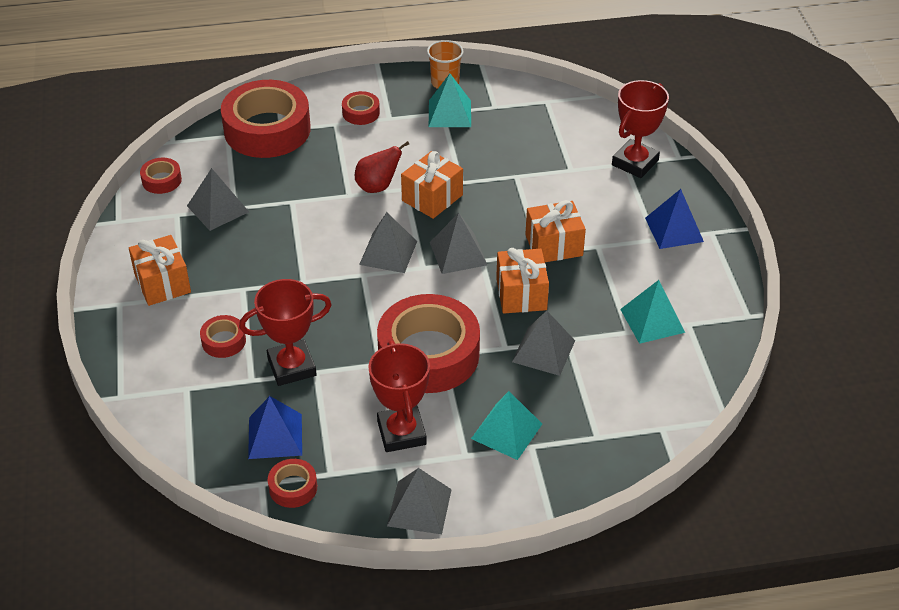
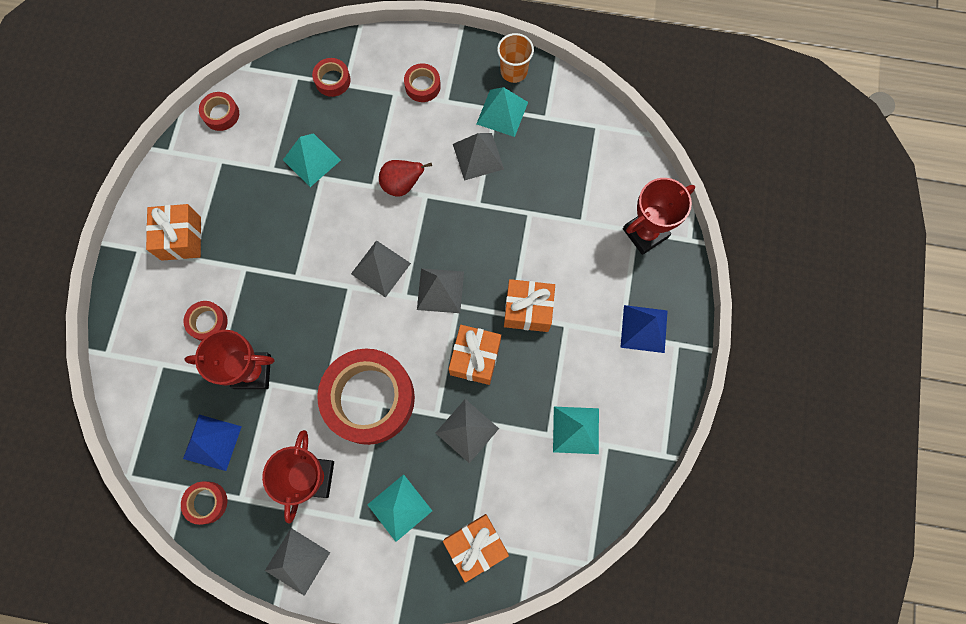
camera: 20 degrees right, 30 degrees up
grey pyramid [187,168,249,231] -> grey pyramid moved to [453,133,504,181]
red tape [221,80,311,158] -> red tape [312,58,351,97], size x0.44
orange gift [401,151,463,219] -> orange gift moved to [443,514,509,583]
none -> turquoise pyramid [283,133,341,187]

